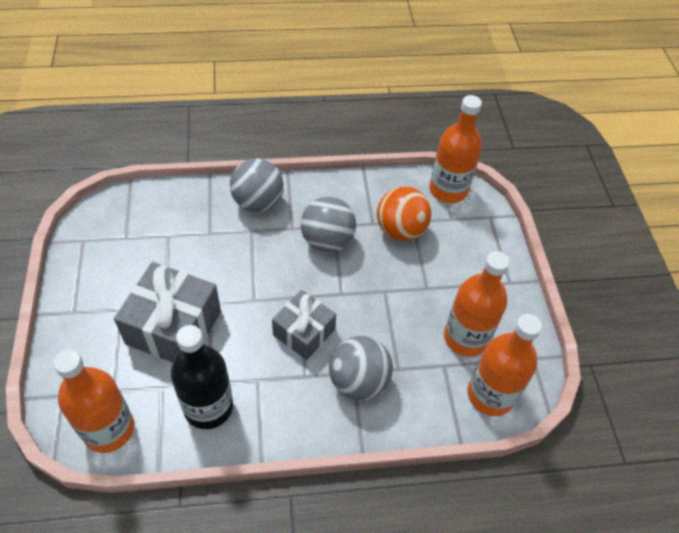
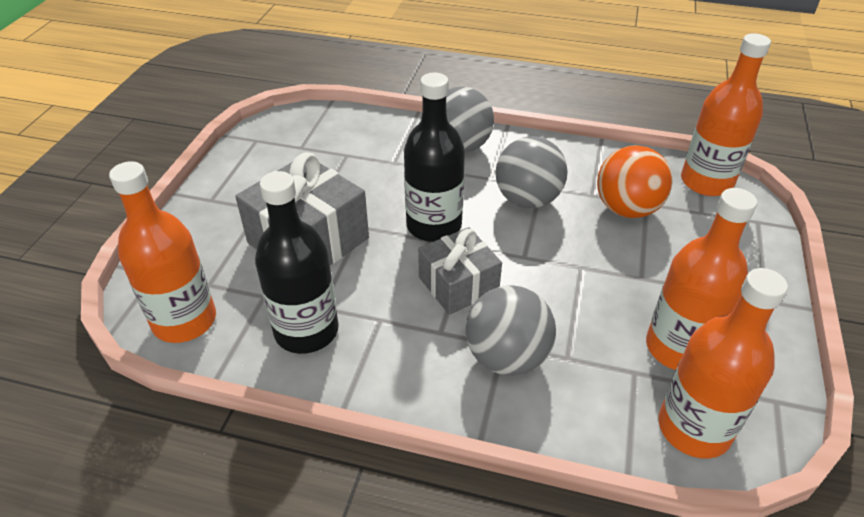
camera: 25 degrees right, 10 degrees down
none -> black bottle [404,73,465,242]

